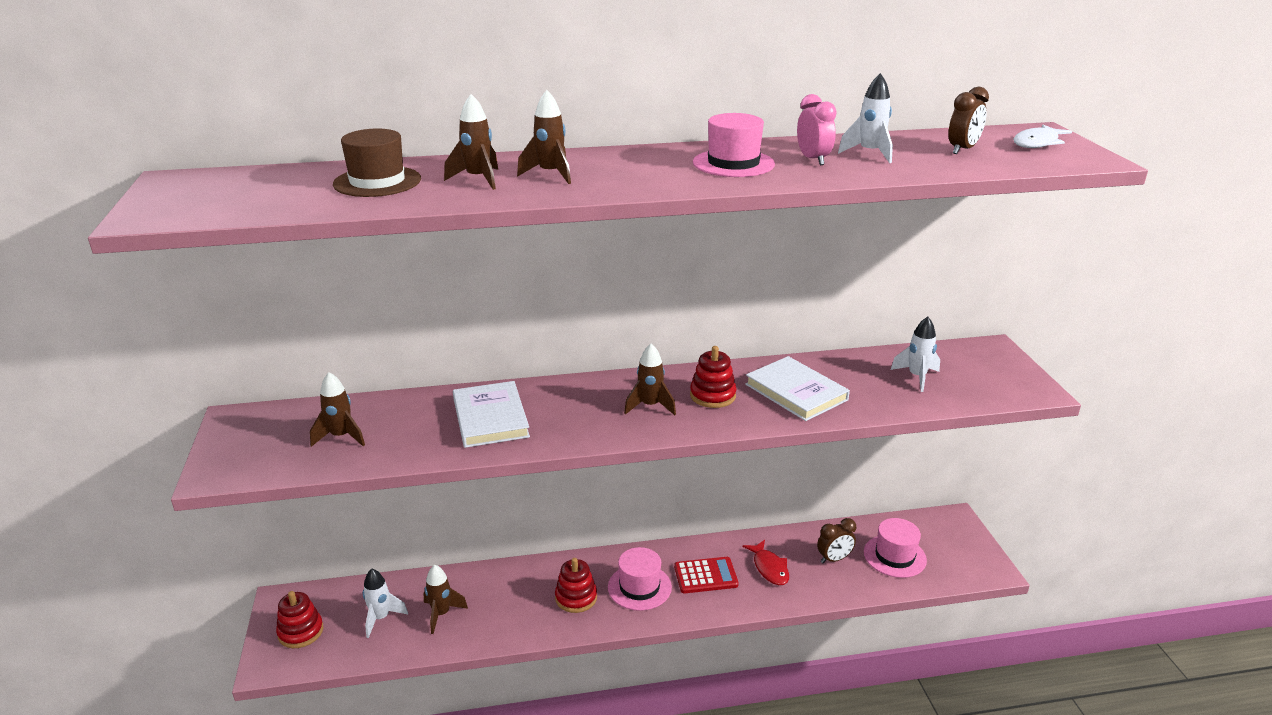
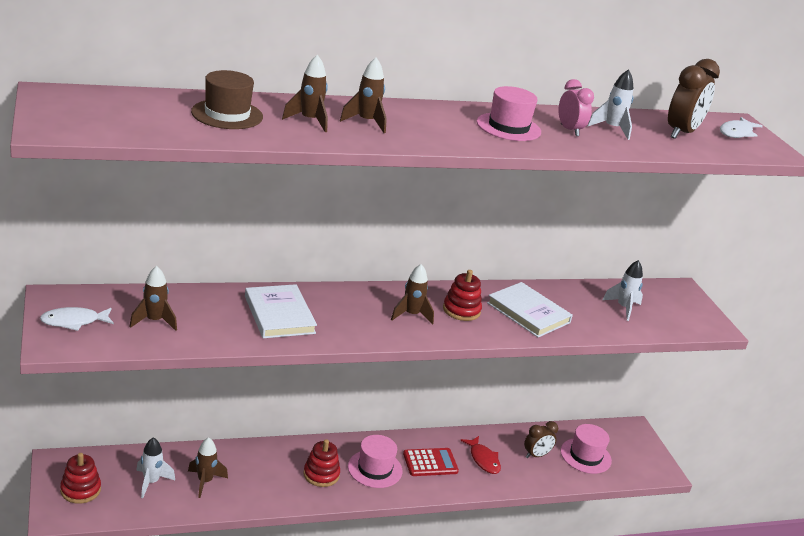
camera: 10 degrees left, 0 degrees up
brown clock [948,87,989,154] -> brown clock [668,59,720,139], size x1.56
none -> white fish [40,307,114,331]

